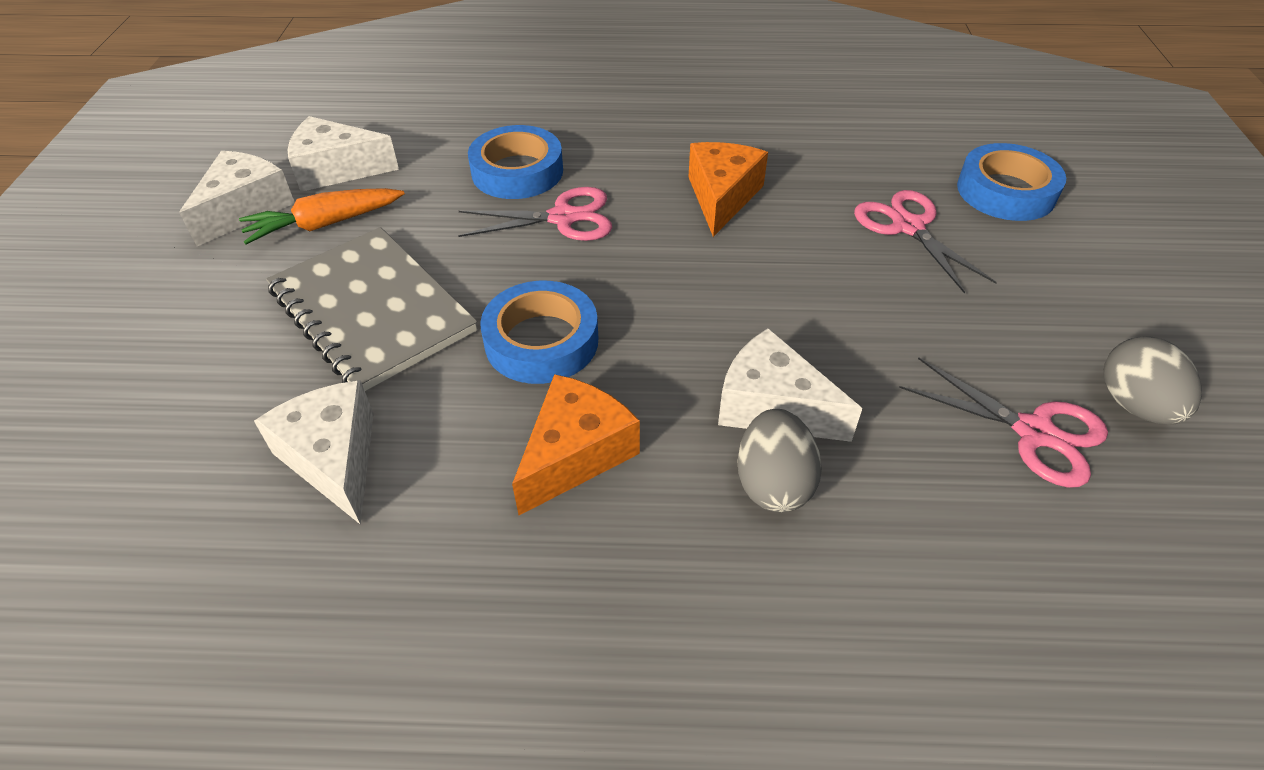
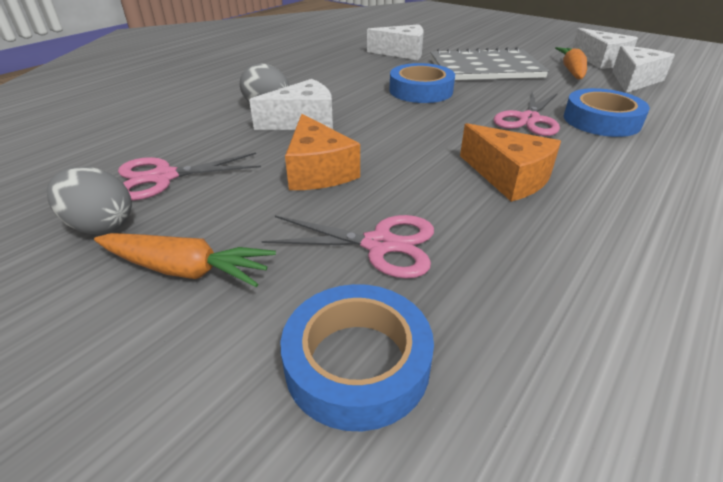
camera: 125 degrees right, 10 degrees down
orange cheese [512,374,640,515] -> orange cheese moved to [285,114,360,190]
none -> orange carrot [94,233,276,287]

